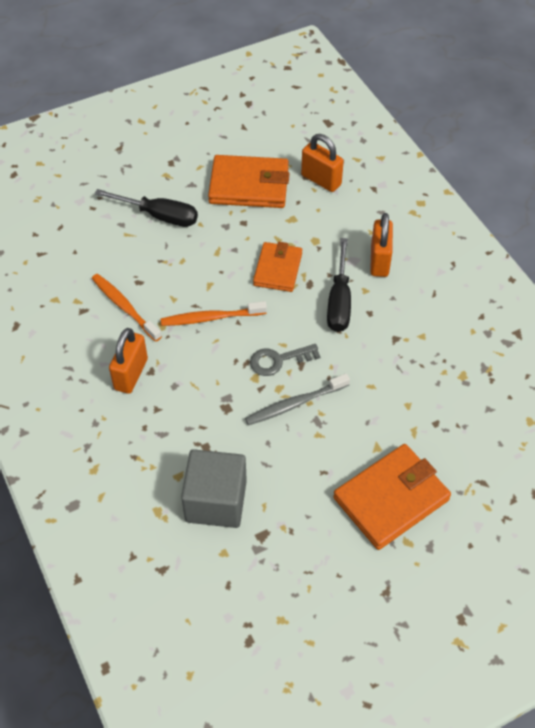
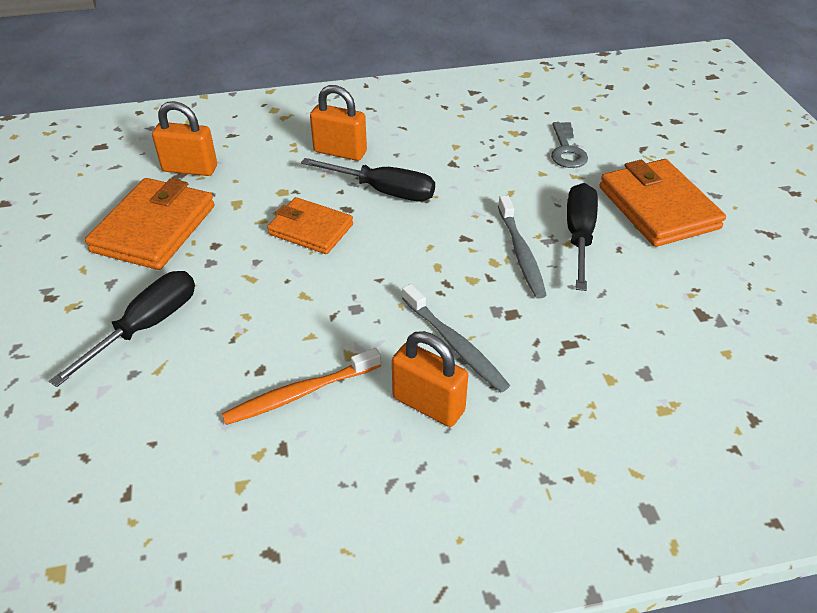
camera: 75 degrees left, 10 degrees down
orange toothbrush [161,301,267,326] -> none
grey cube [181,449,247,528] -> none
grey key [250,344,321,376] -> grey key moved to [551,122,588,168]
orange padlock [301,134,344,192] -> orange padlock turned 45 degrees clockwise [152,101,217,176]
none -> grey toothbrush [402,284,510,392]
none -> black screwdriver [567,183,598,291]

